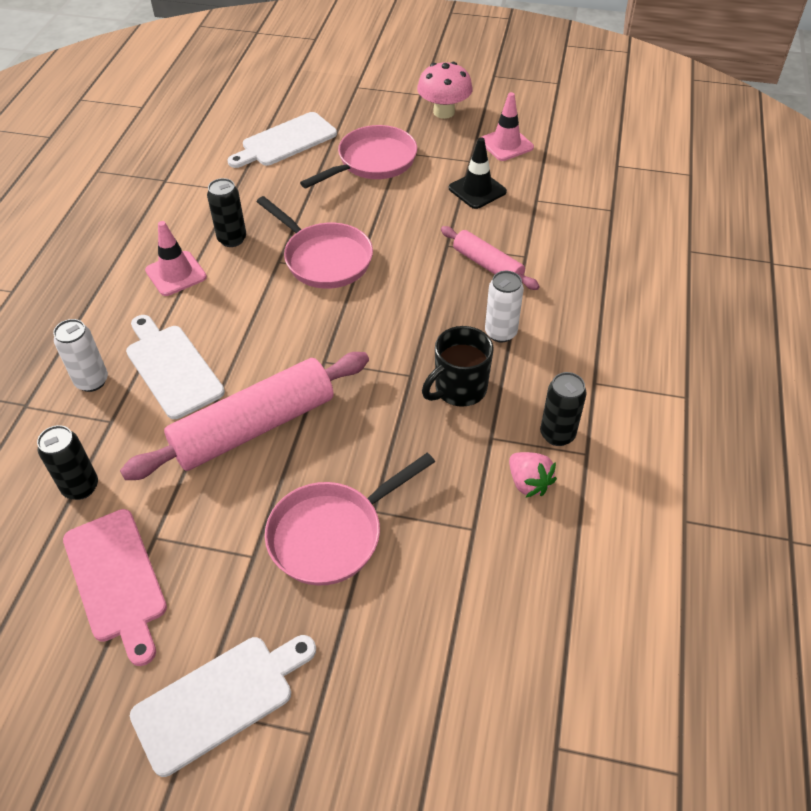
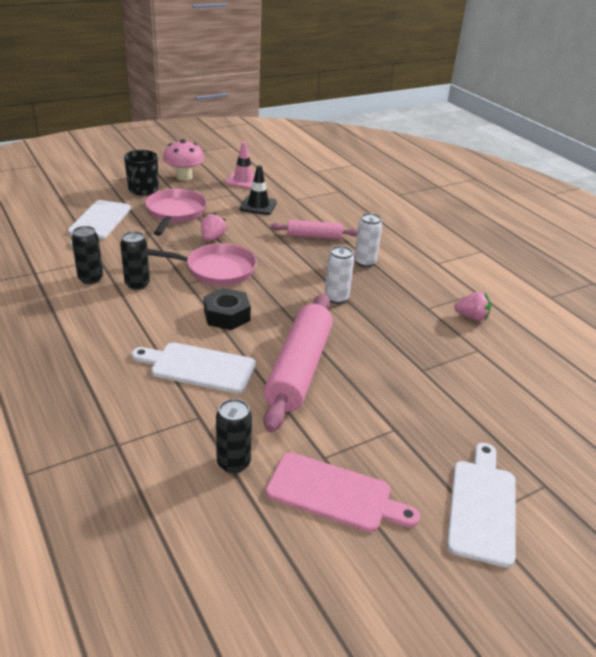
camera: 45 degrees left, 15 degrees down
white can [53,319,108,392] -> white can moved to [325,246,354,304]
pink traffic cone [145,221,207,296] -> none
pink pan [265,453,435,585] -> none
black mug [422,326,494,407] -> black mug moved to [124,150,159,195]
black can [540,372,587,446] -> black can moved to [72,226,103,284]
none -> pink strawberry [201,212,227,242]
none -> black nut [204,288,251,330]

